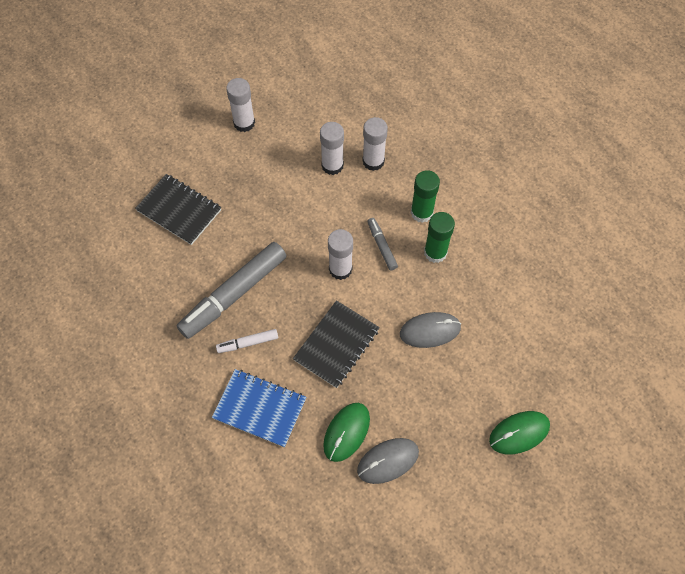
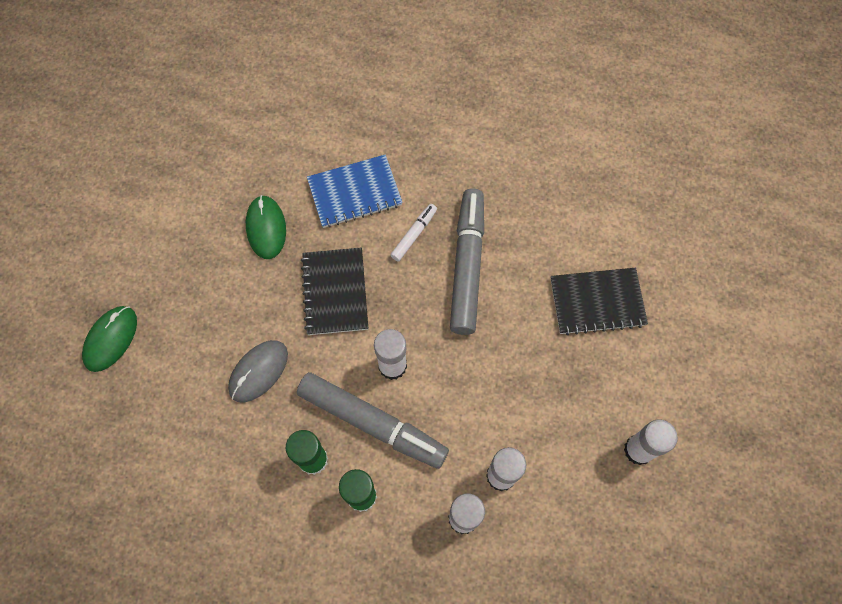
camera: 140 degrees right, 5 degrees up
grey mouse [357,438,419,484] -> none
grey marker [367,218,398,270] -> grey marker [297,372,449,469], size x2.15

